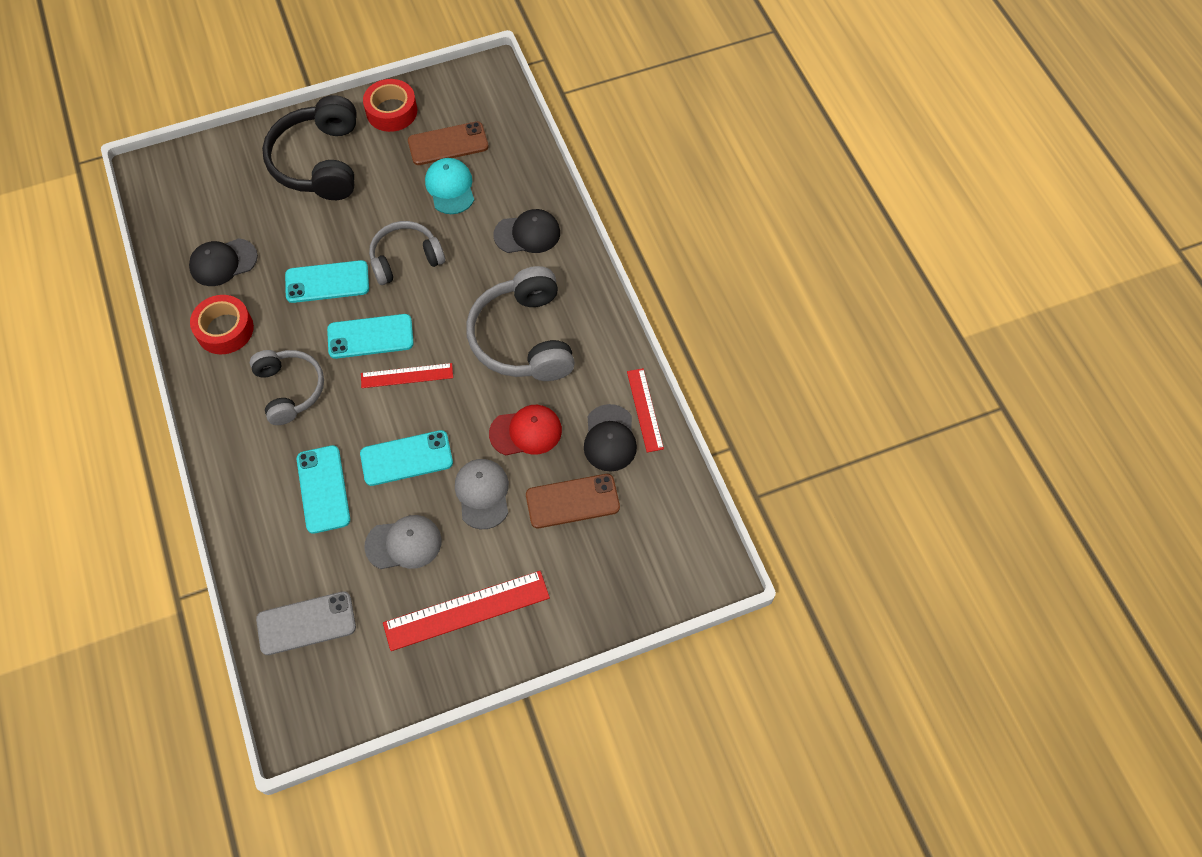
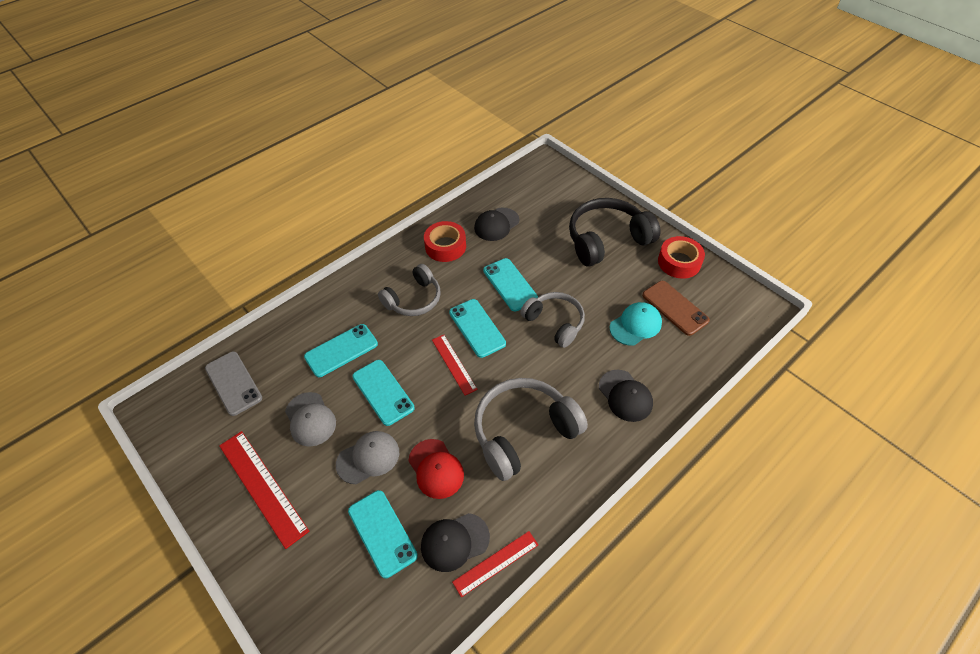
camera: 70 degrees right, 10 degrees down
black cap [189,238,258,286] -> black cap turned 90 degrees counterclockwise [474,208,520,241]
brown phone [526,474,620,528] -> turquoise phone [348,490,418,578]

